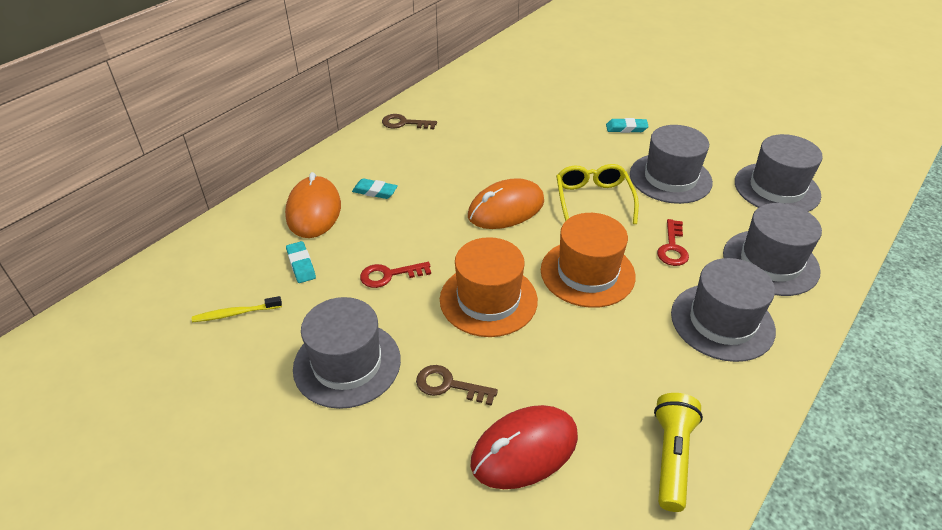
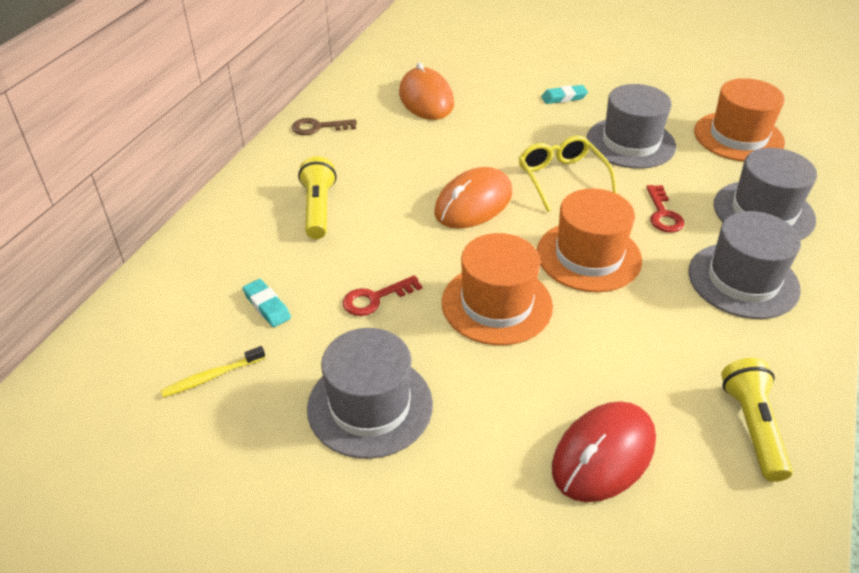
camera: 15 degrees left, 0 degrees up
orange mouse [285,172,341,238] -> orange mouse moved to [399,62,454,120]
turquoise eraser [352,178,398,199] -> yellow flashlight [298,156,337,239]
brown key [416,365,498,406] -> none
grey hat [735,134,823,212] -> orange hat [694,78,785,162]

